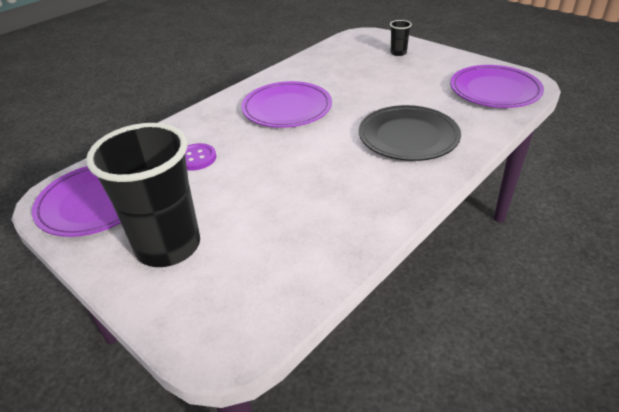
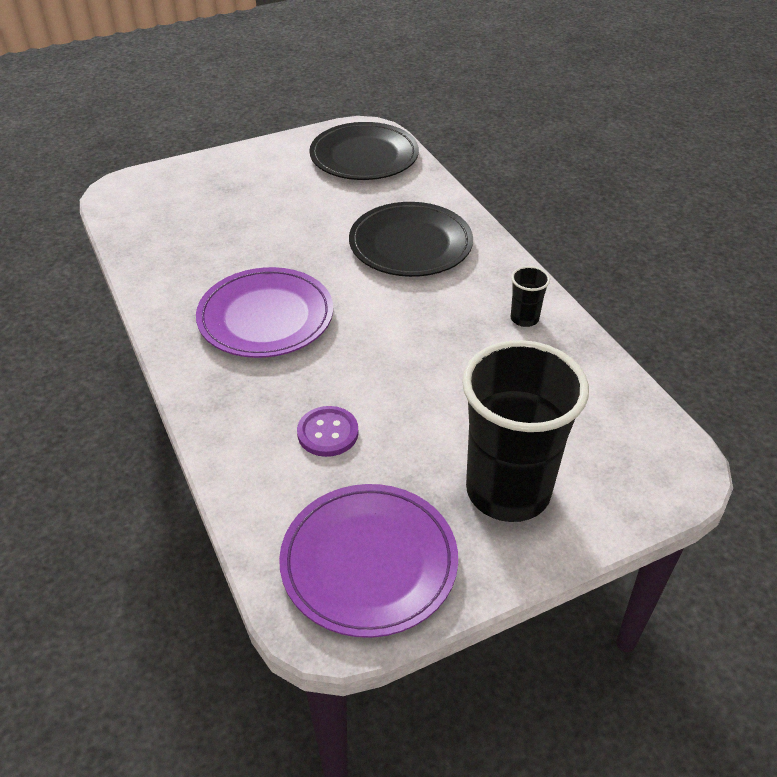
camera: 70 degrees left, 5 degrees up
black cup [390,20,412,56] -> black cup moved to [511,266,550,327]
purple plate [450,65,544,108] -> black plate [309,122,419,180]

